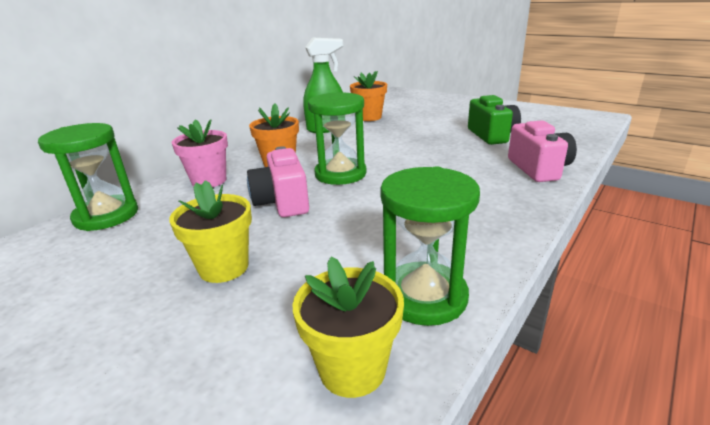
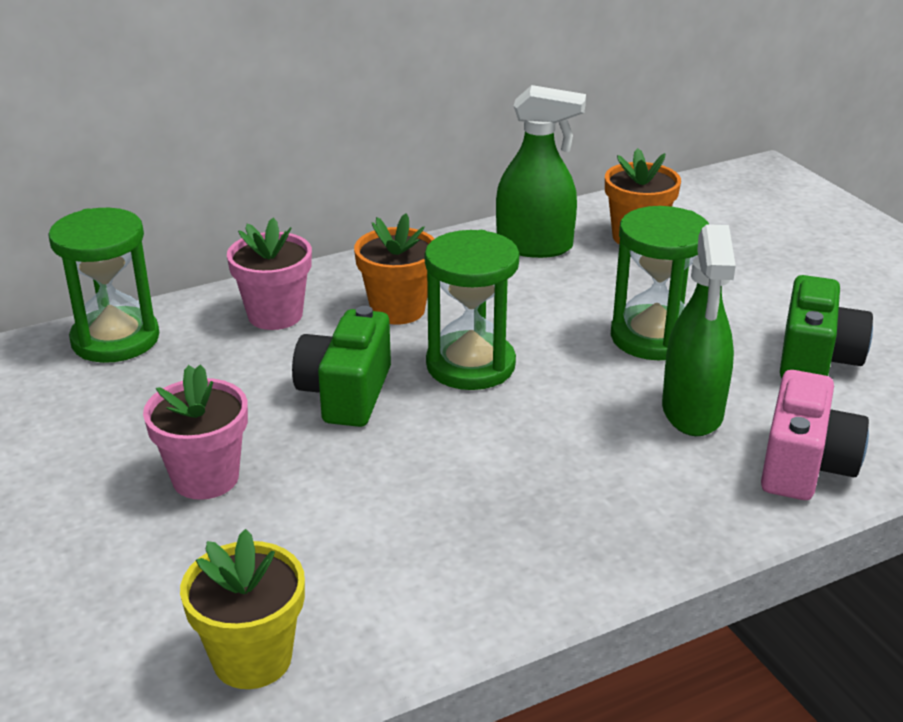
camera: 25 degrees right, 5 degrees up
yellow flower pot [169,180,252,283] -> pink flower pot [143,364,248,500]
pink camera [247,146,309,217] -> green camera [292,306,391,427]
green hourglass [380,167,480,326] -> green hourglass moved to [611,206,709,360]
none -> green spray bottle [662,224,736,436]

